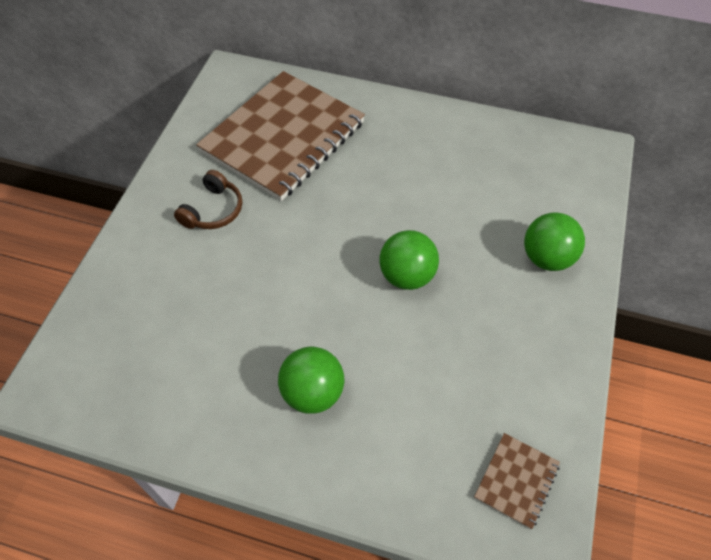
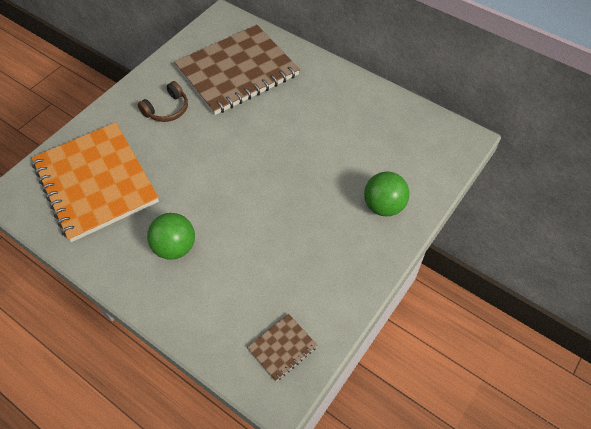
camera: 20 degrees right, 0 degrees up
green ball [379,230,439,290] -> none
none -> orange notebook [32,122,159,242]

